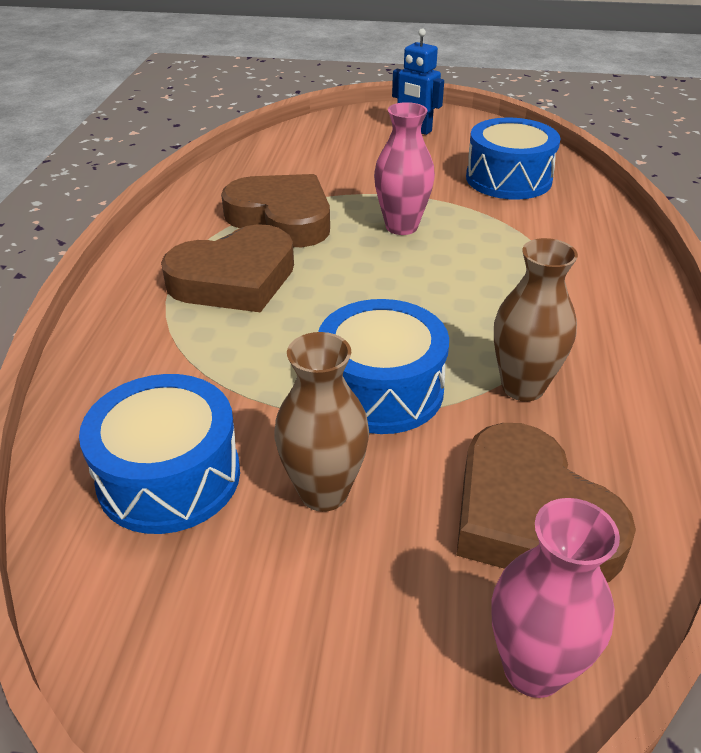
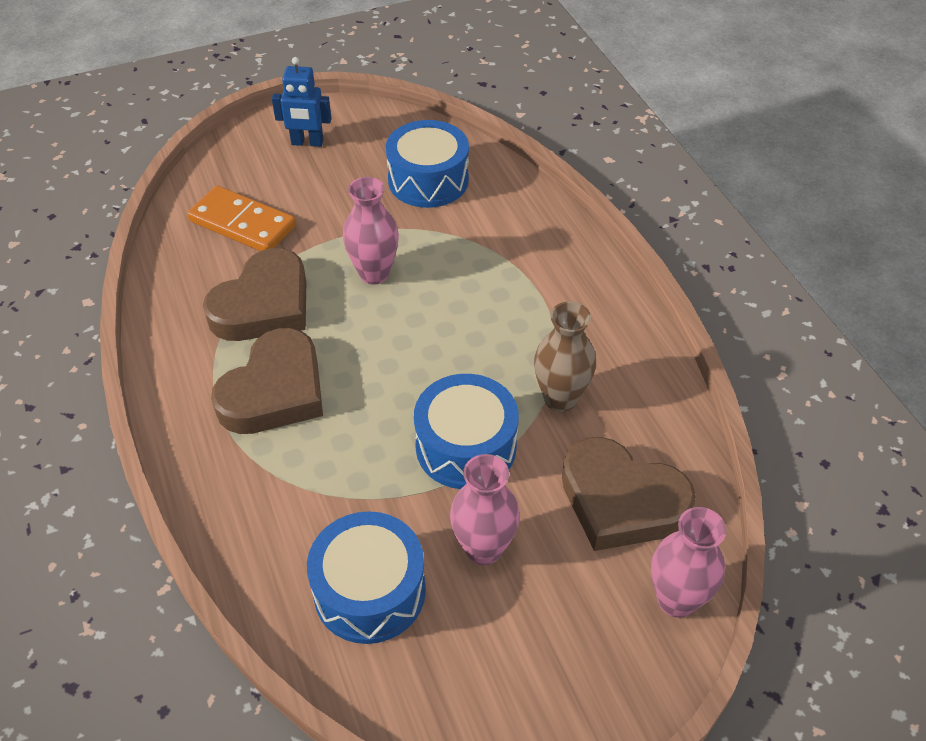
camera: 30 degrees left, 10 degrees up
brown heart [221,174,330,247] -> brown heart turned 120 degrees clockwise [203,248,306,341]
brown vase [275,332,369,512] -> pink vase [450,454,520,565]
none -> orange domino [187,186,296,251]

